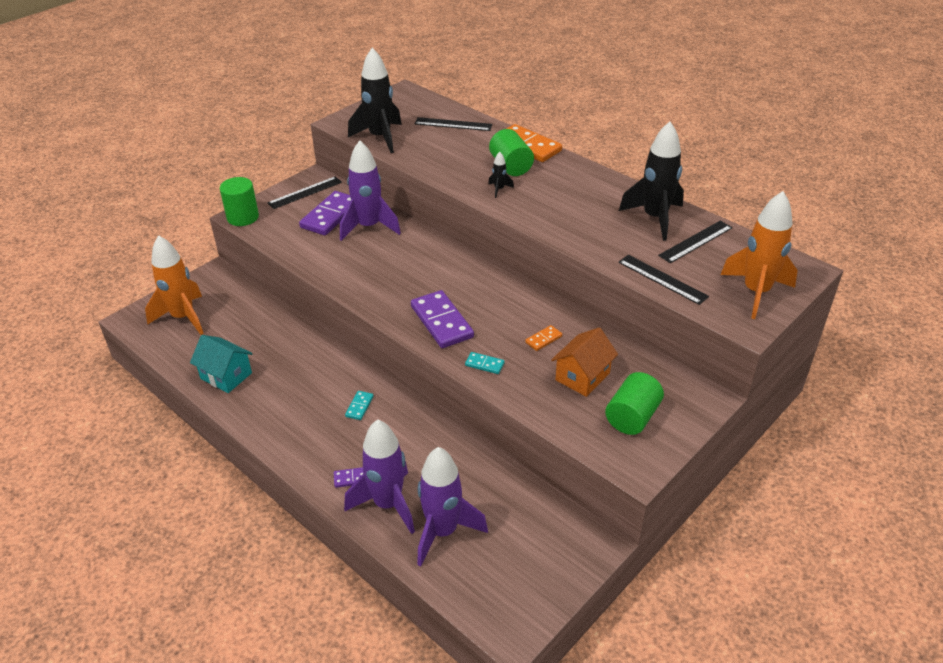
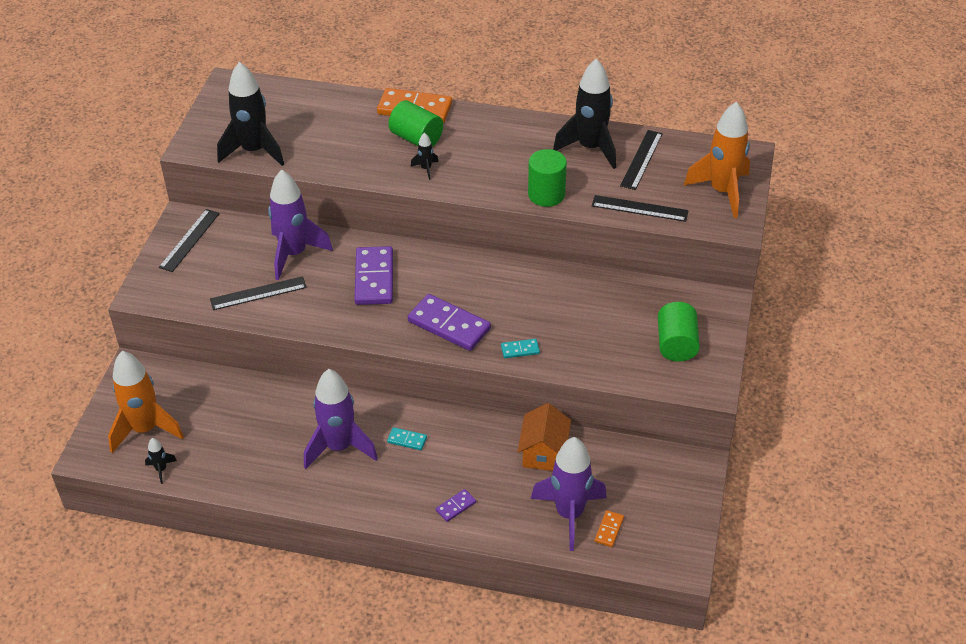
camera: 30 degrees left, 5 degrees up
turquoise house [190,335,253,393] -> none
green cylinder [220,177,259,226] -> green cylinder moved to [528,149,567,207]
purple domino [299,191,351,235] -> purple domino moved to [355,246,393,305]
purple rocket [344,420,415,534] -> purple rocket moved to [304,369,378,469]
turquoise domino [345,391,374,420] -> turquoise domino turned 60 degrees counterclockwise [387,427,427,450]
black ruler [414,117,492,131] -> black ruler moved to [210,276,307,310]
orange domino [525,325,562,351] -> orange domino moved to [595,510,624,547]
orange house [551,327,618,397] -> orange house moved to [518,403,571,471]
none -> black rocket [145,438,177,484]

